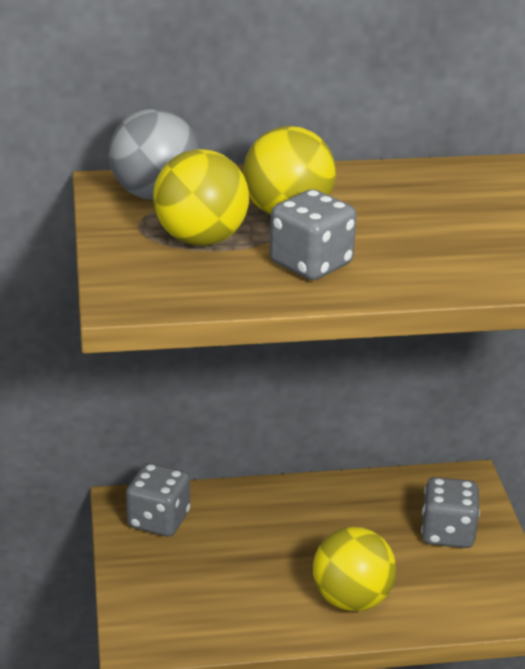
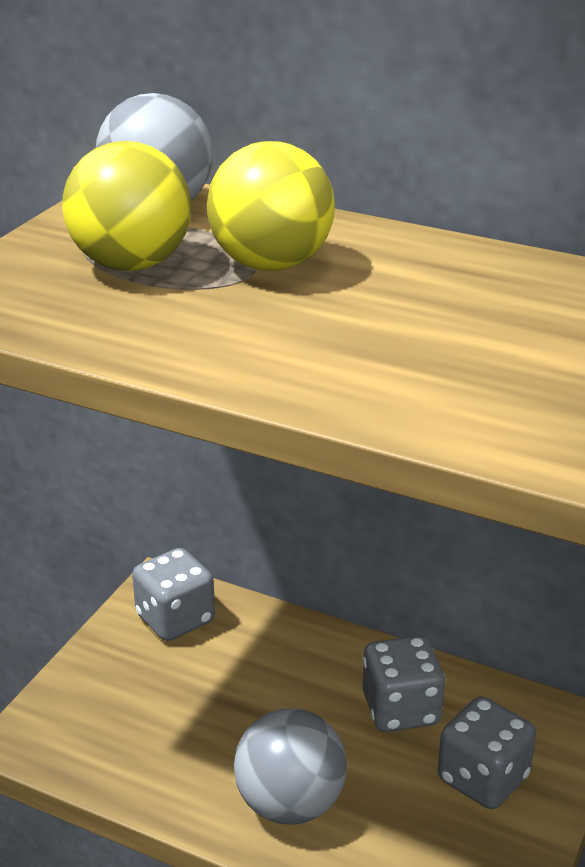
camera: 35 degrees right, 0 degrees up
grey dice [270,189,357,280] -> grey dice moved to [363,636,445,732]
yellow ball [313,527,396,612] -> grey ball [234,708,347,825]

